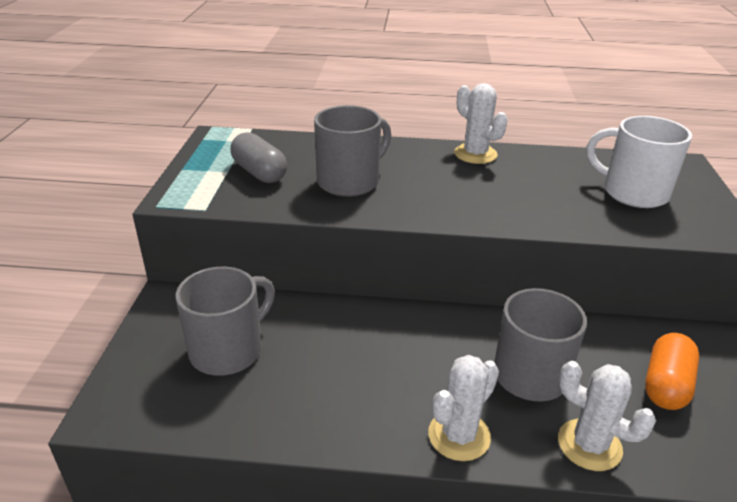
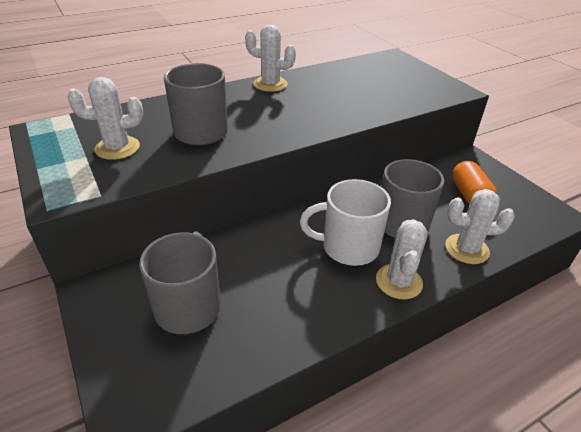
camera: 35 degrees left, 5 degrees up
grey capsule [231,132,287,183] -> white cactus [68,77,143,160]
white mug [587,116,692,208] -> white mug moved to [300,179,391,266]

